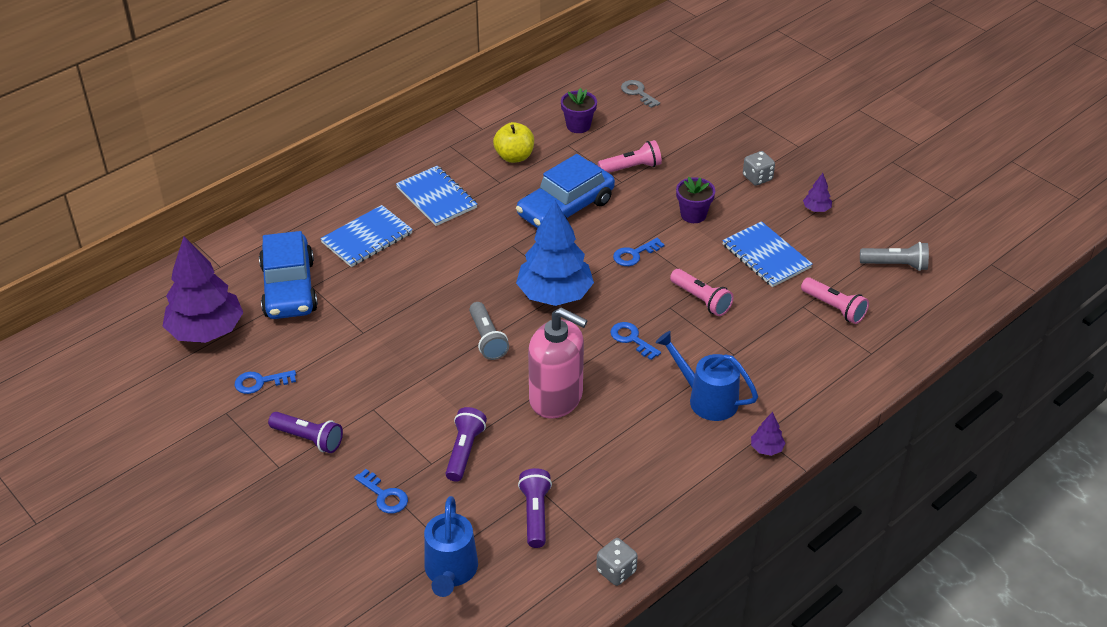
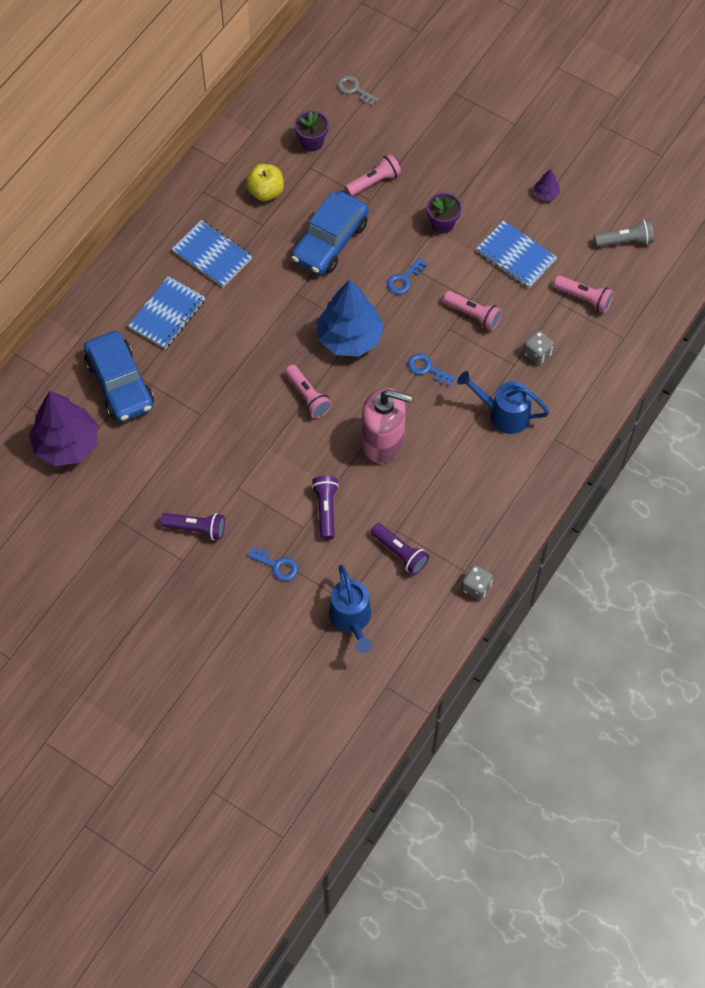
camera: 15 degrees left, 20 degrees up
blue key [235,370,296,394] -> none
grey flashlight [469,302,509,360] -> pink flashlight [285,365,332,418]
purple flashlight [518,468,552,548] -> purple flashlight turned 150 degrees clockwise [371,523,429,575]
grey dice [743,151,775,186] -> grey dice moved to [523,331,554,365]
purple tree [751,412,785,456] -> none

